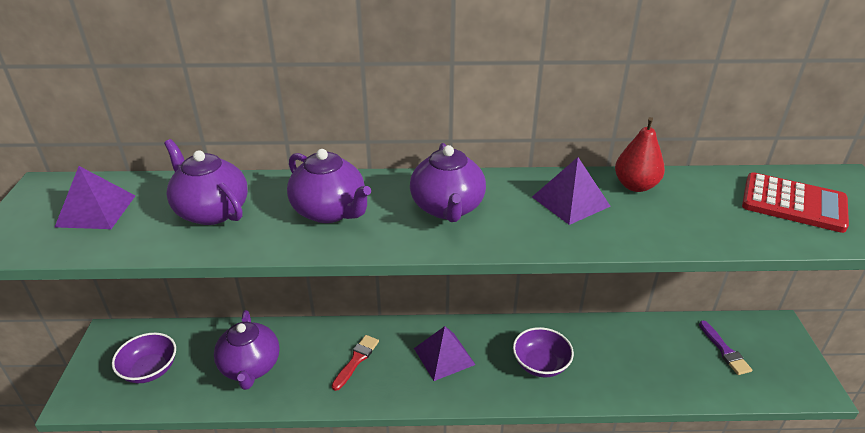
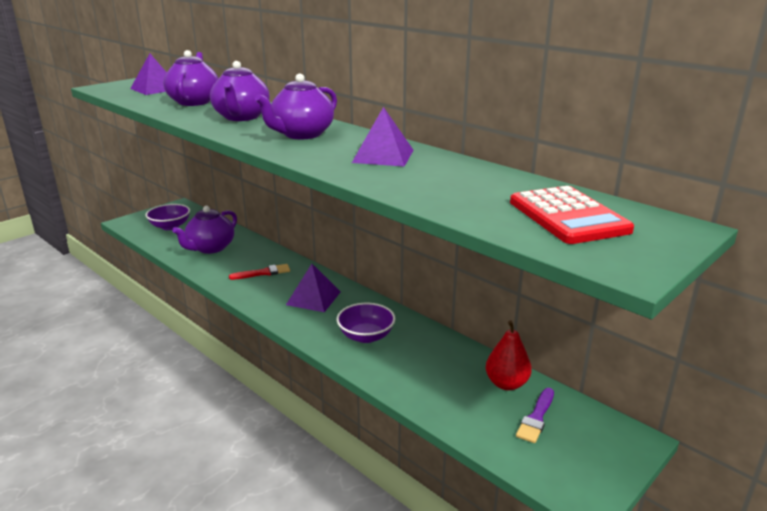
camera: 45 degrees right, 10 degrees down
red pear [615,117,665,192] -> red pear moved to [485,320,532,390]

